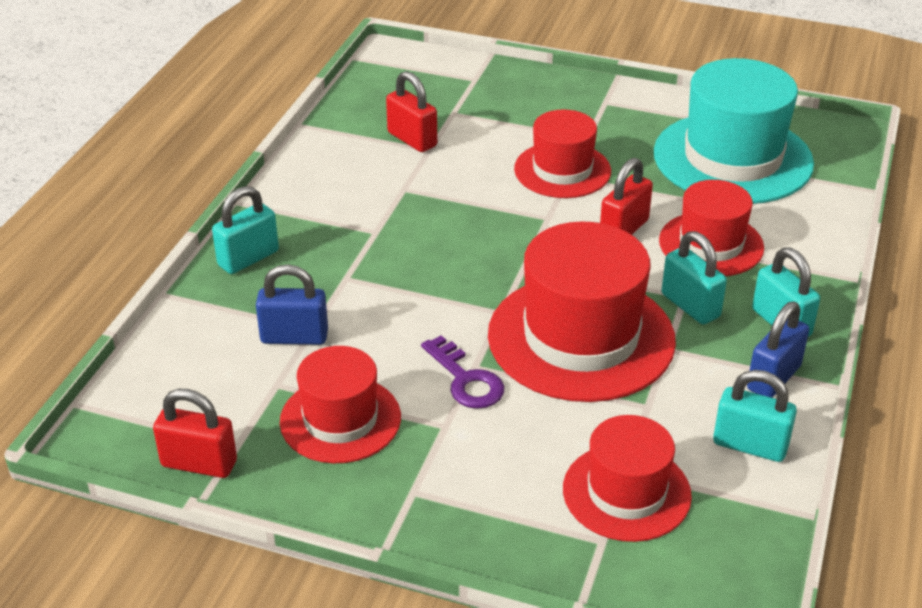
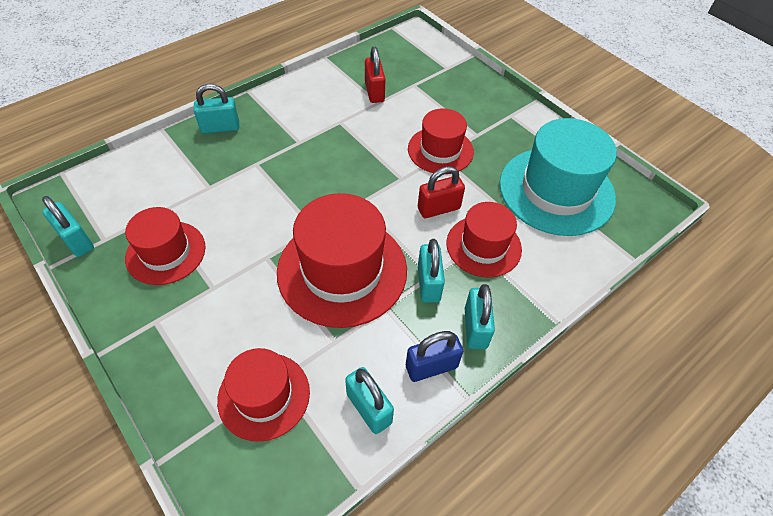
camera: 30 degrees right, 15 degrees up
red padlock [153,389,237,478] -> turquoise padlock [42,196,94,257]
blue padlock [256,264,328,345] -> none
purple key [421,335,504,409] -> none

